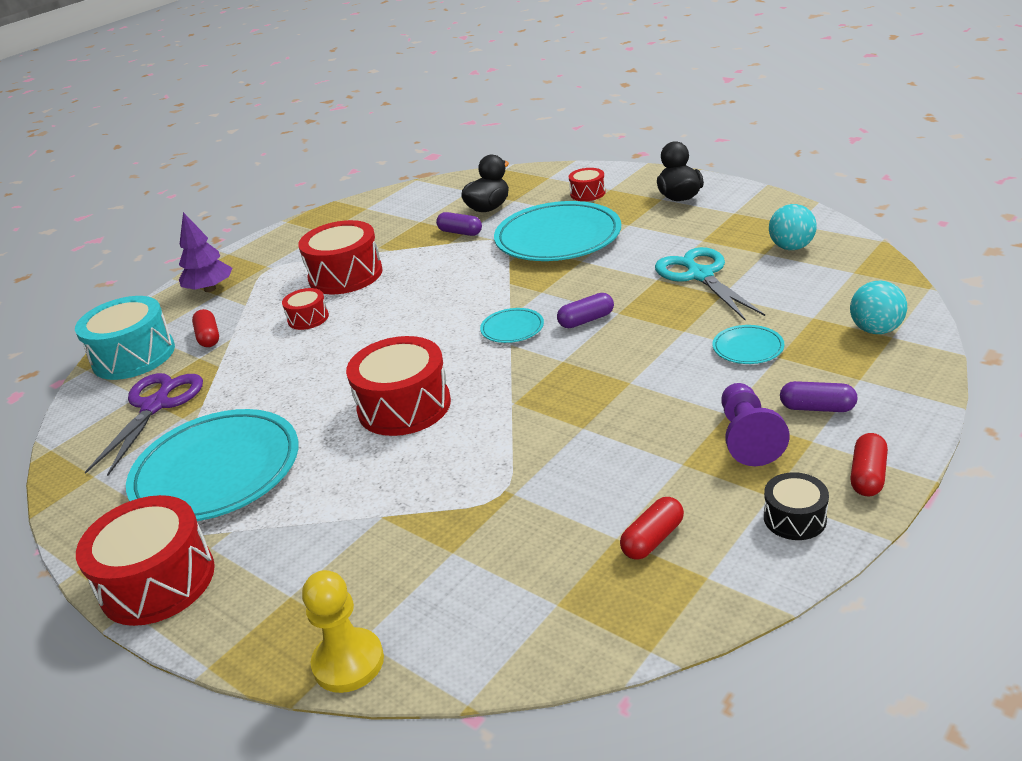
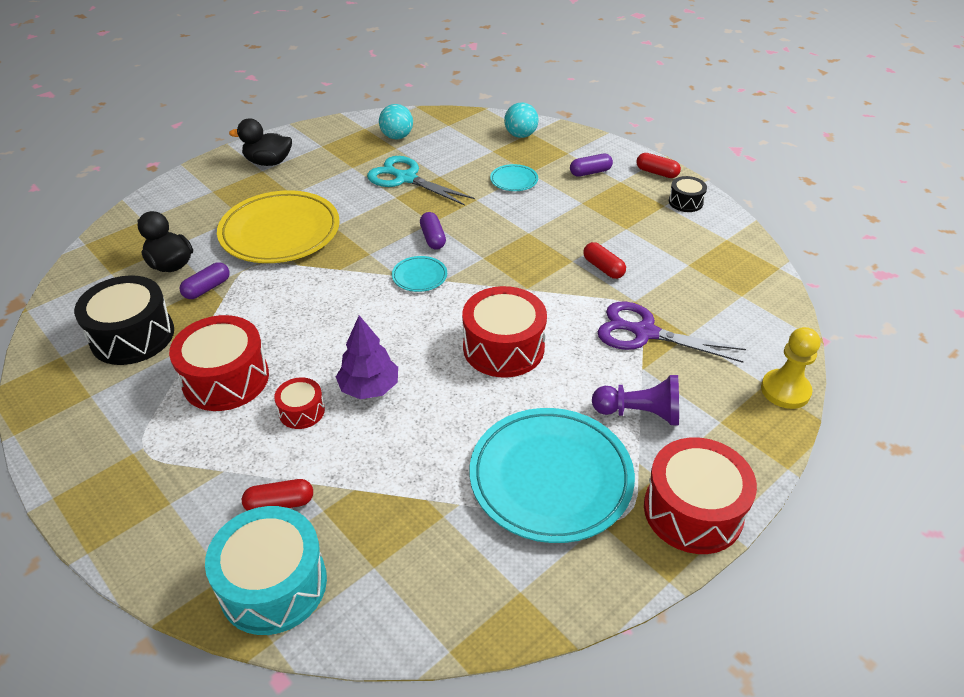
camera: 85 degrees left, 10 degrees up
purple scissors [85,373,203,476] -> purple scissors moved to [597,302,746,363]
purple tree [179,212,232,292] -> purple tree moved to [336,315,398,399]
turquoise plate [494,201,621,261] -> yellow plate [217,190,340,263]
red drum [569,168,606,201] -> none
red capsule [620,497,684,560] -> red capsule moved to [583,242,626,279]
turquoise scissors [655,247,765,320] -> turquoise scissors turned 45 degrees clockwise [367,156,475,206]
purple pawn [721,383,790,466] -> purple pawn moved to [592,375,679,425]
purple capsule [780,381,858,412] -> purple capsule turned 45 degrees clockwise [570,154,613,177]
none -> black drum [74,275,174,365]

